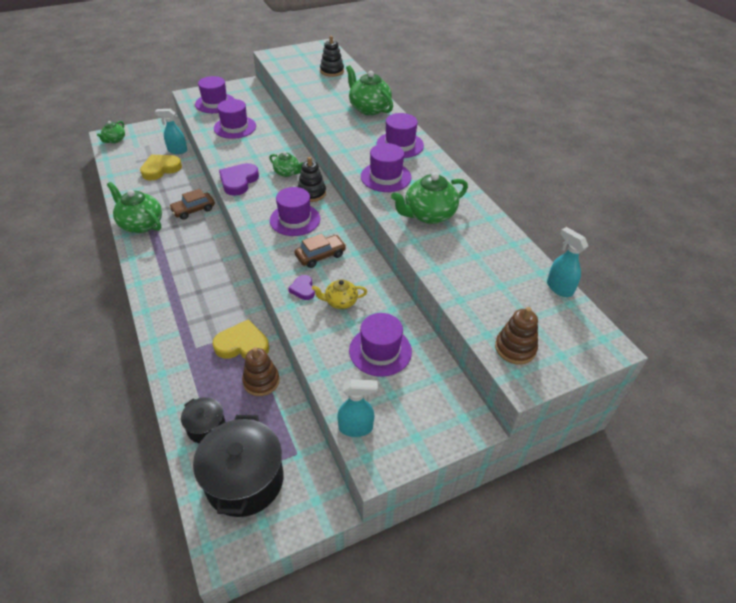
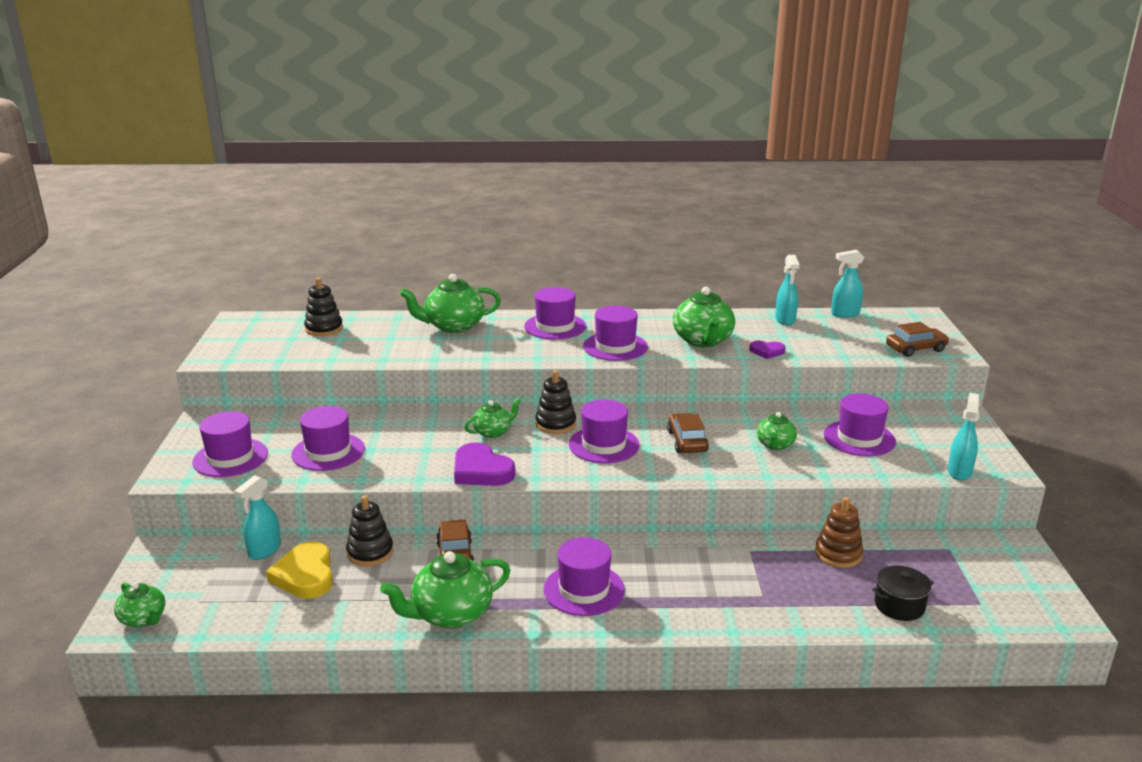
camera: 65 degrees left, 20 degrees down
black pot [193,415,284,517] -> none
yellow heart [213,320,269,359] -> none
purple heart [288,275,315,300] -> purple heart moved to [749,341,785,359]
yellow teapot [312,279,367,309] -> green teapot [757,412,797,450]
brown stacking toy [495,307,538,364] -> brown car [886,322,949,357]
none -> black stacking toy [346,495,394,566]
none -> purple hat [544,537,625,616]
none -> turquoise spray bottle [775,255,800,325]

